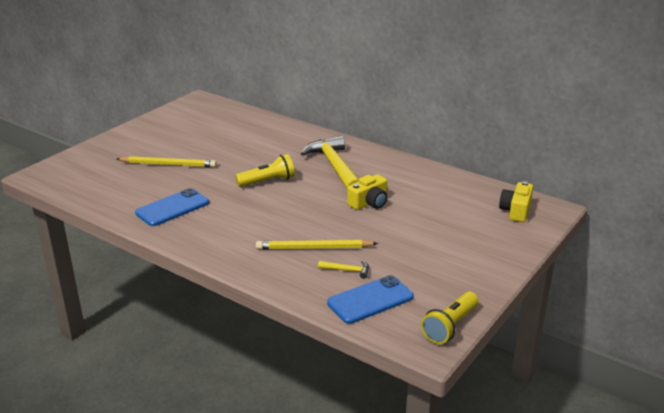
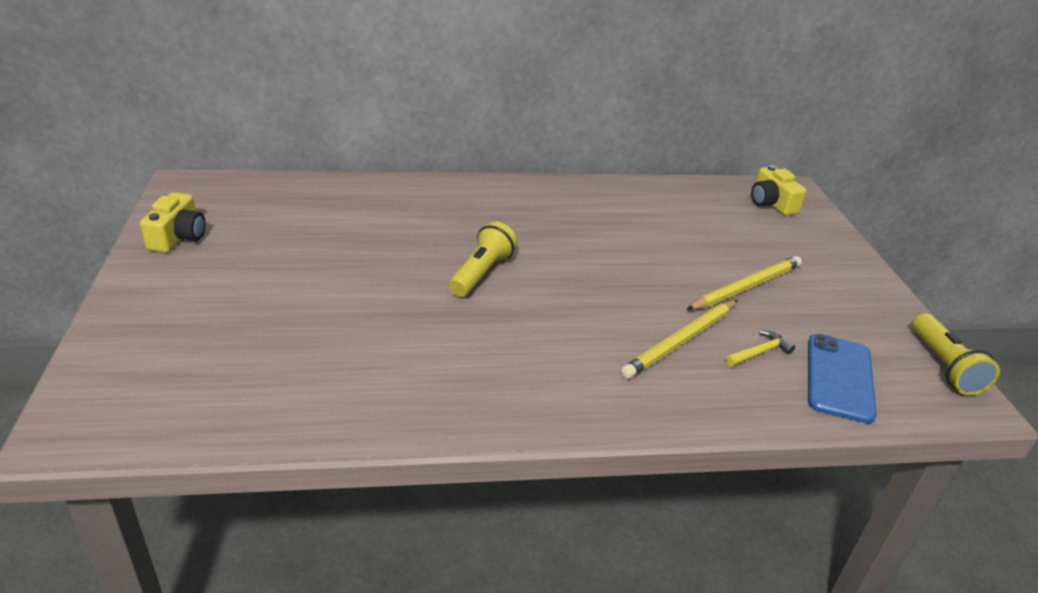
camera: 45 degrees left, 5 degrees up
yellow pencil [117,156,217,167] -> yellow pencil moved to [686,256,802,310]
blue phone [135,188,209,226] -> none
yellow hammer [301,136,359,188] -> none
yellow camera [347,174,388,210] -> yellow camera moved to [140,192,206,253]

